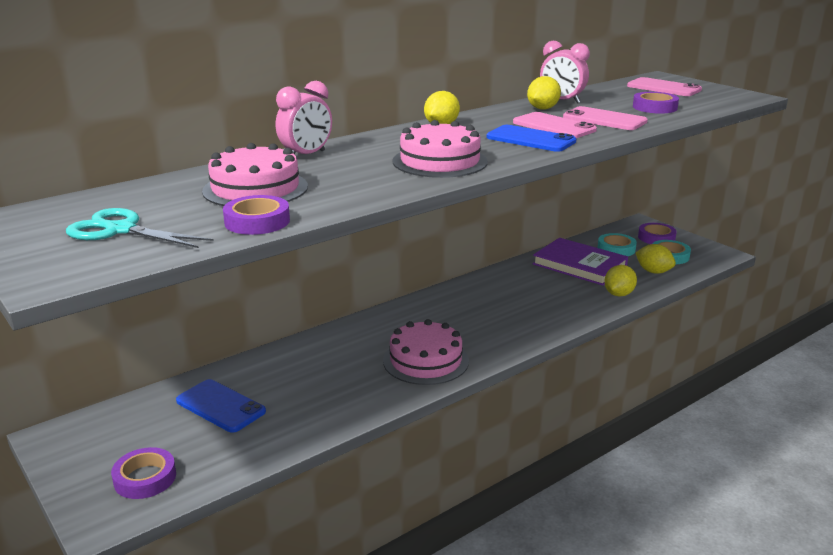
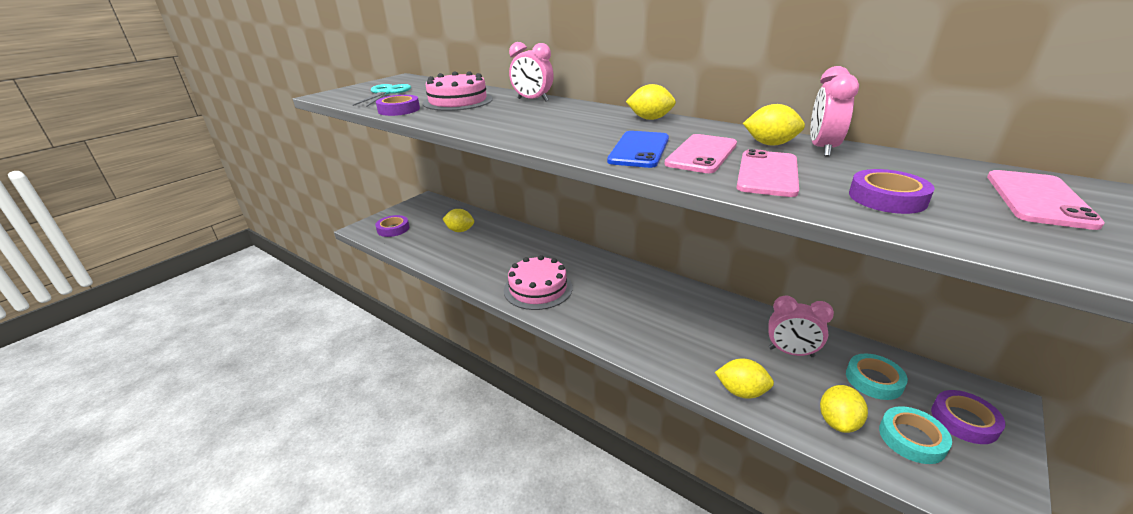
camera: 75 degrees right, 5 degrees up
blue phone [176,379,266,433] -> yellow lemon [443,209,474,232]
pink cake [393,120,488,178] -> none
purple book [533,238,628,286] -> pink clock [768,295,834,357]

